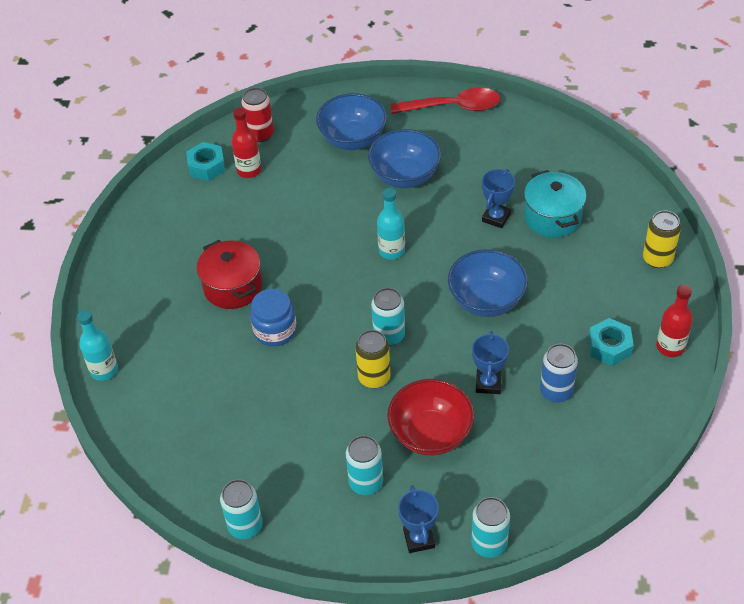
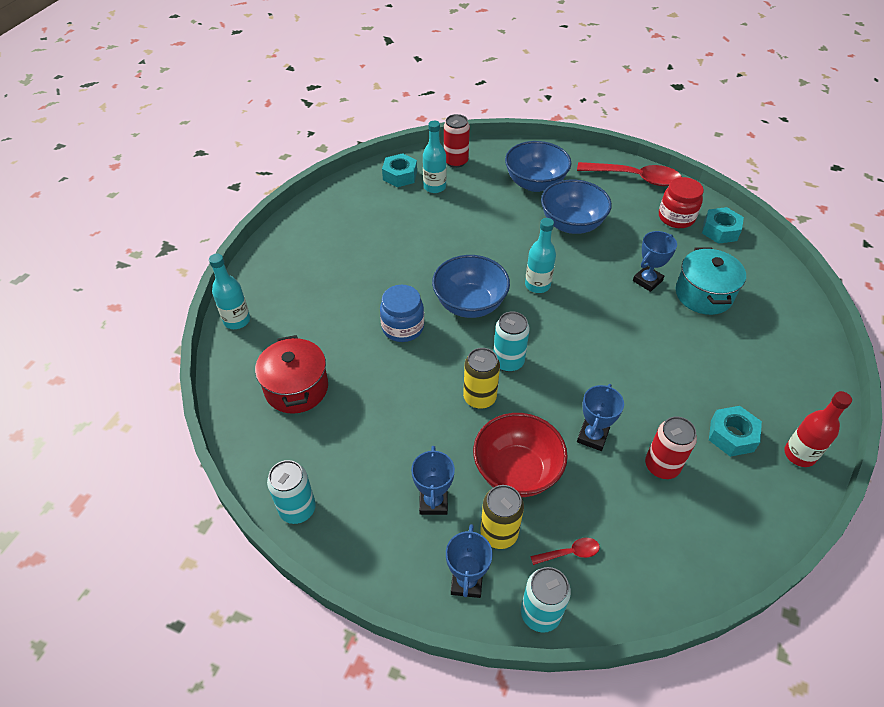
camera: 15 degrees right, 0 degrees up
red pot [197,240,262,309] -> red pot moved to [255,335,328,414]
red bottle [231,108,261,178] -> turquoise bottle [423,121,446,193]
turquoise can [346,435,383,495] -> blue trophy [411,446,455,515]
blue bowl [448,249,528,317] -> blue bowl moved to [432,255,510,318]
blue can [540,344,578,403] -> red can [645,416,697,479]
yellow can [643,210,681,268] -> yellow can moved to [480,485,524,549]
none -> red spoon [531,538,600,565]
none -> red jar [659,177,704,228]
none -> turquoise nut [702,207,744,244]

